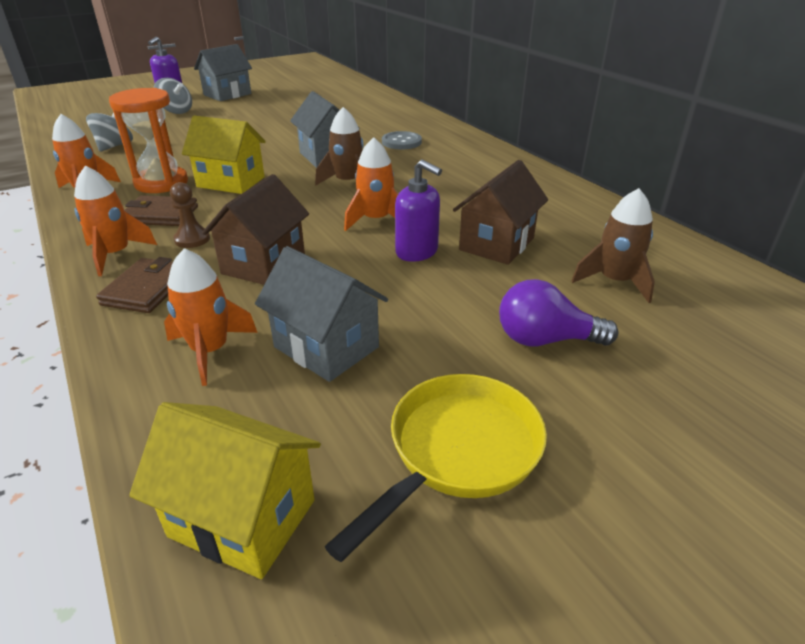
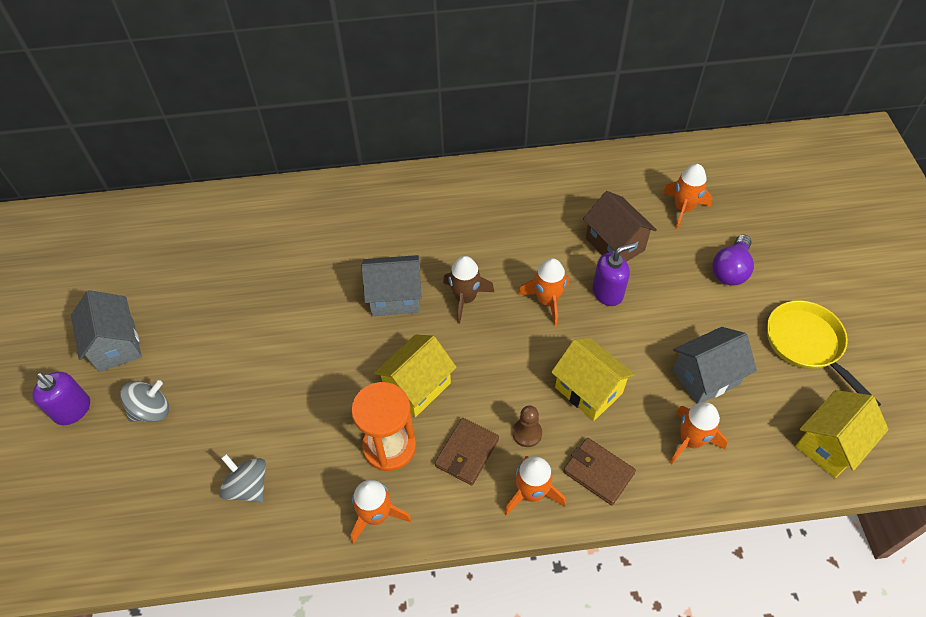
camera: 65 degrees left, 20 degrees up
brown house [202,174,309,285] -> yellow house [551,338,635,421]
grey button [382,131,422,149] -> none
brown rocket [571,188,655,303] -> orange rocket [663,164,713,229]

